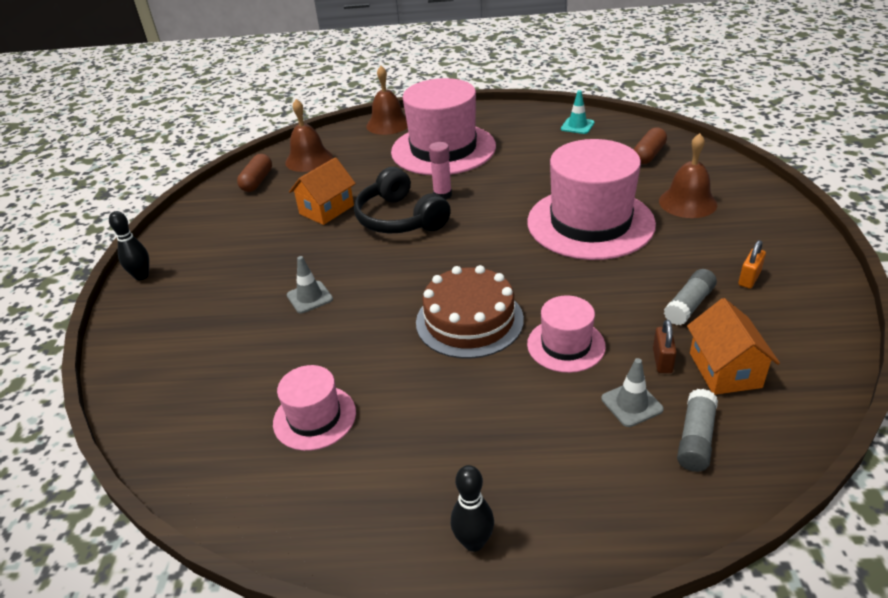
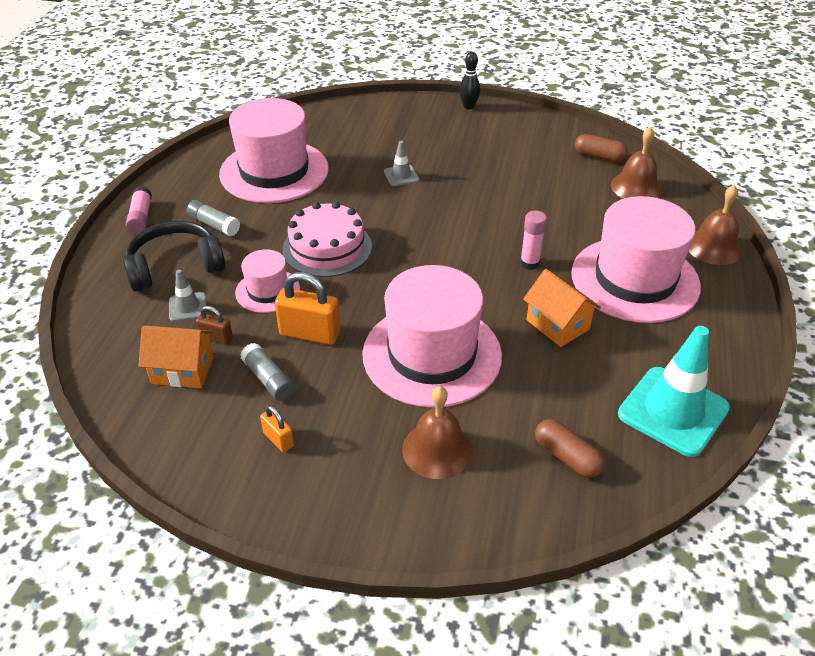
camera: 100 degrees right, 5 degrees up
pink hat [273,365,356,451] -> pink hat [219,98,329,203], size x2.00
orange house [289,157,356,225] -> orange house moved to [523,269,601,347]
black headphones [354,167,451,233] -> black headphones moved to [123,221,225,292]
brown cake [416,265,524,359] -> pink cake [282,202,372,277]
black bowling pin [451,465,494,552] -> pink glue stick [126,186,152,234]
turquoise traffic cone [561,90,595,134] -> turquoise traffic cone [618,326,730,457], size x2.12
grey glue stick [677,389,718,472] -> grey glue stick moved to [187,200,240,237]
none -> orange padlock [275,272,341,345]

